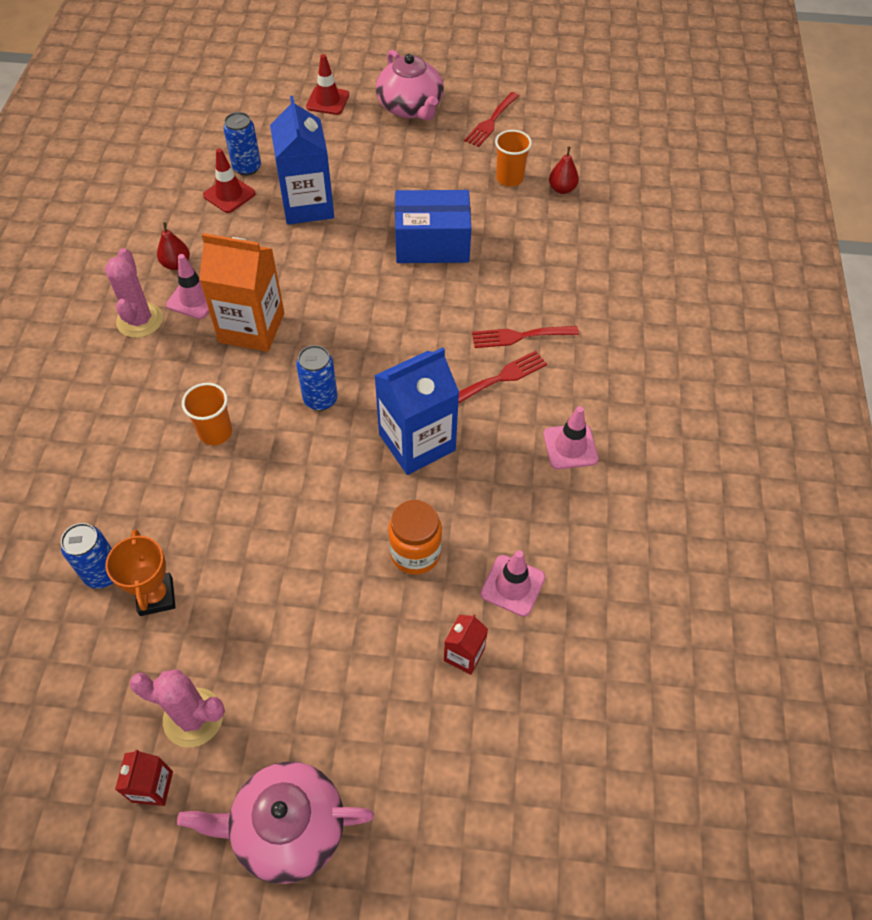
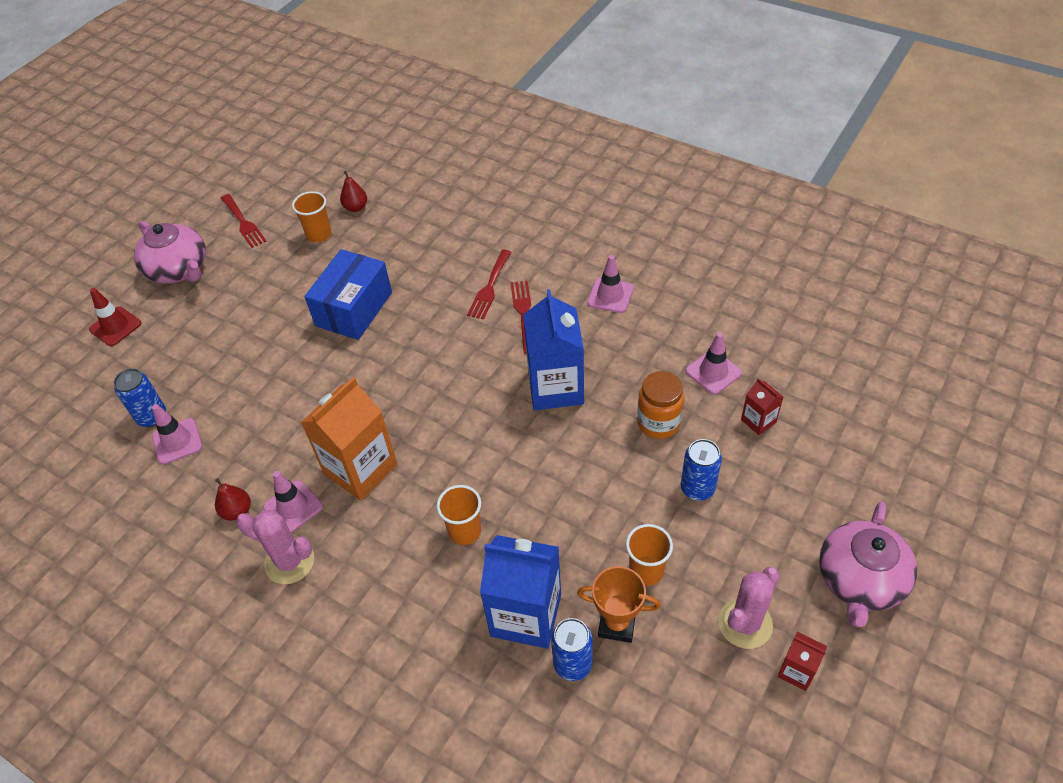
camera: 60 degrees left, 5 degrees down
red traffic cone [203,148,256,213] -> pink traffic cone [152,404,202,465]
blue carton [270,96,334,225] -> blue carton moved to [480,535,561,649]
blue can [296,345,338,411] -> blue can moved to [681,439,722,501]
pink teapot [376,50,444,121] -> pink teapot turned 45 degrees clockwise [134,221,206,284]
none -> orange cup [626,524,673,586]

